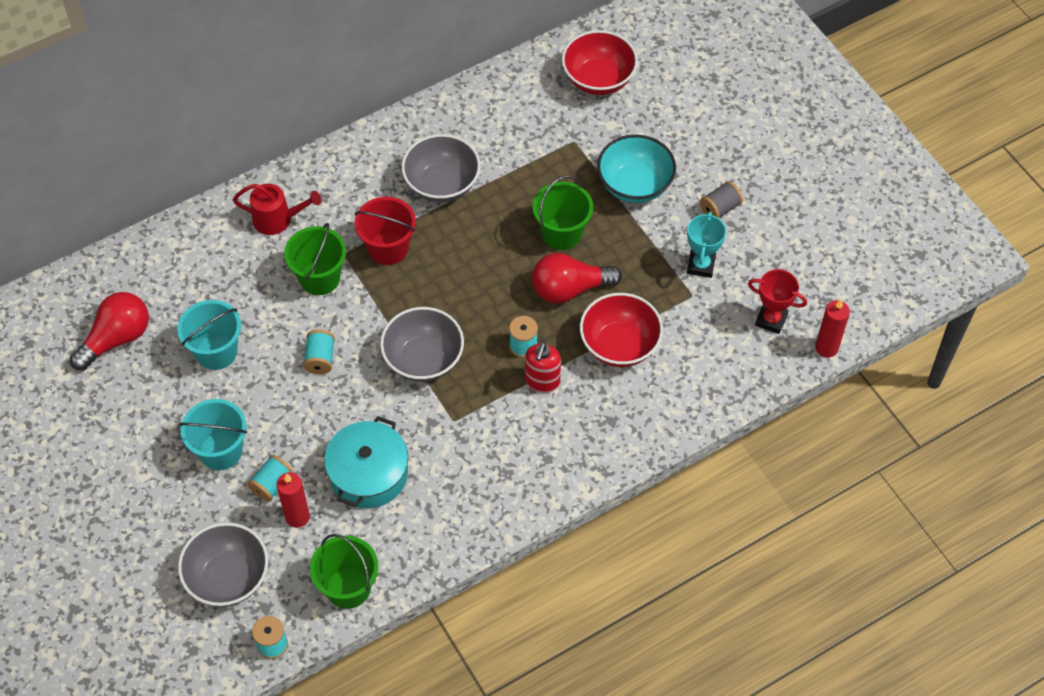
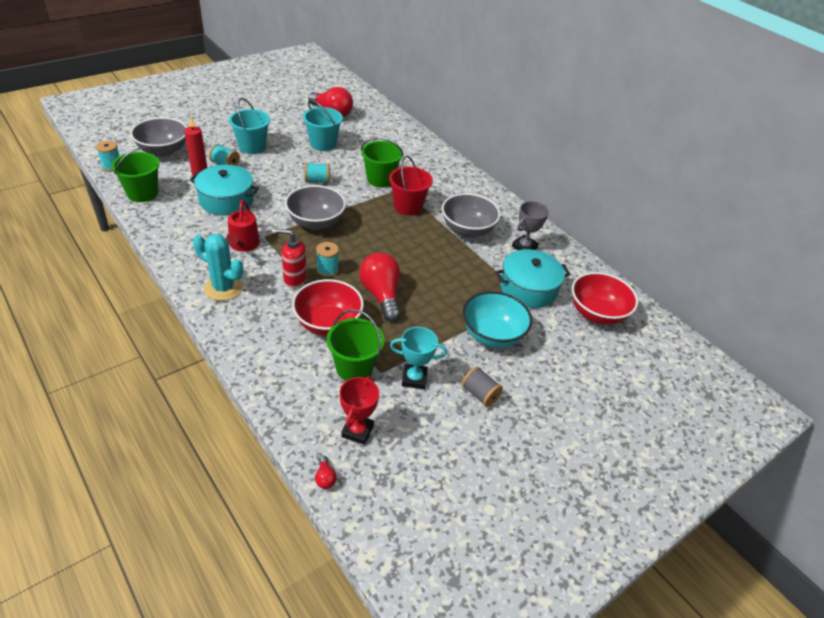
camera: 80 degrees right, 15 degrees down
red watering can [233,184,321,235] -> red watering can moved to [226,200,260,252]
green bucket [533,176,593,250] -> green bucket moved to [327,309,384,381]
red candle [815,299,850,358] -> red light bulb [315,456,337,489]
none -> turquoise cactus [193,234,243,301]
none -> turquoise pot [495,249,570,308]
none -> grey trophy [512,201,549,250]

